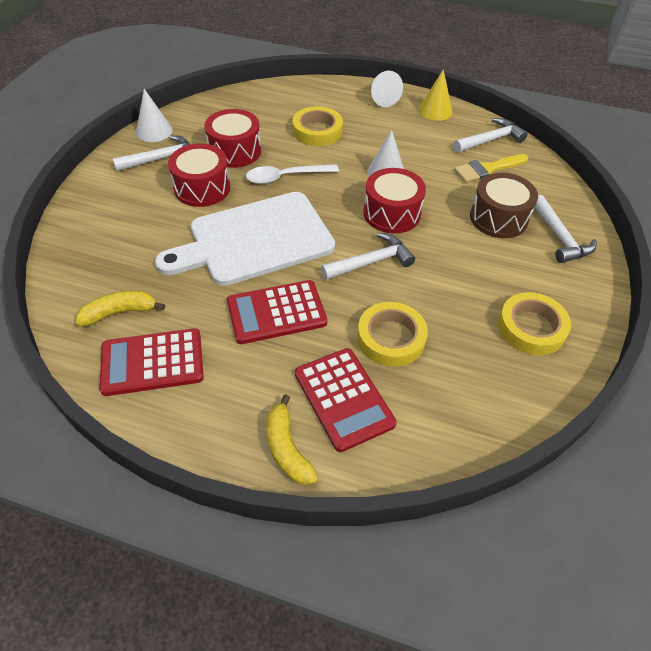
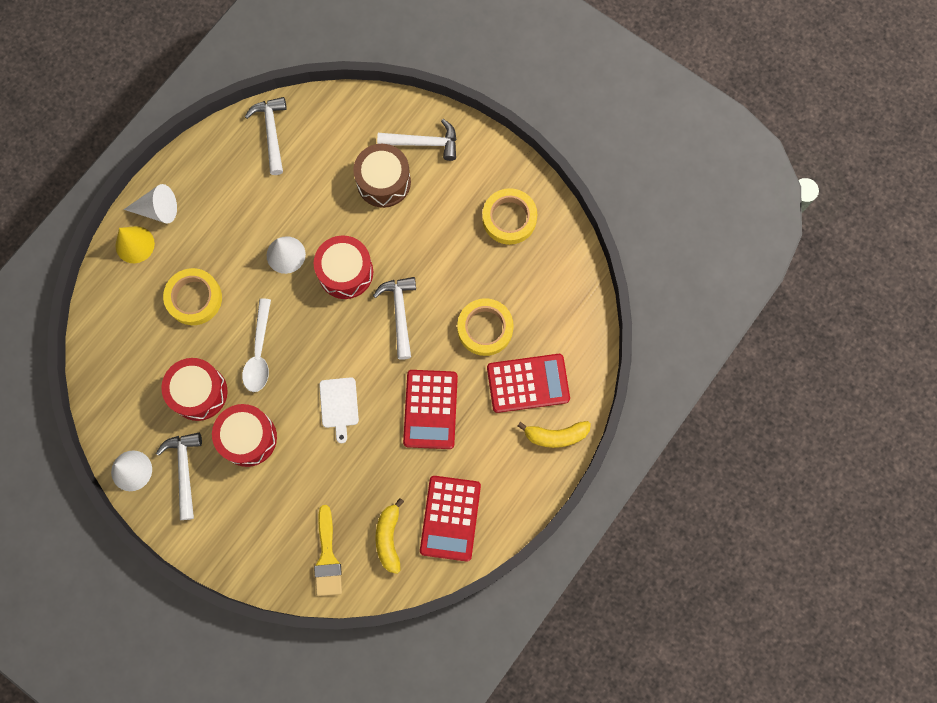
camera: 70 degrees left, 25 degrees up
white cutting board [155,192,335,286] -> white cutting board [319,377,359,443], size x0.41
yellow cone [419,69,453,121] -> yellow cone moved to [116,226,155,263]
yellow brush [454,154,528,183] -> yellow brush moved to [314,505,342,596]

